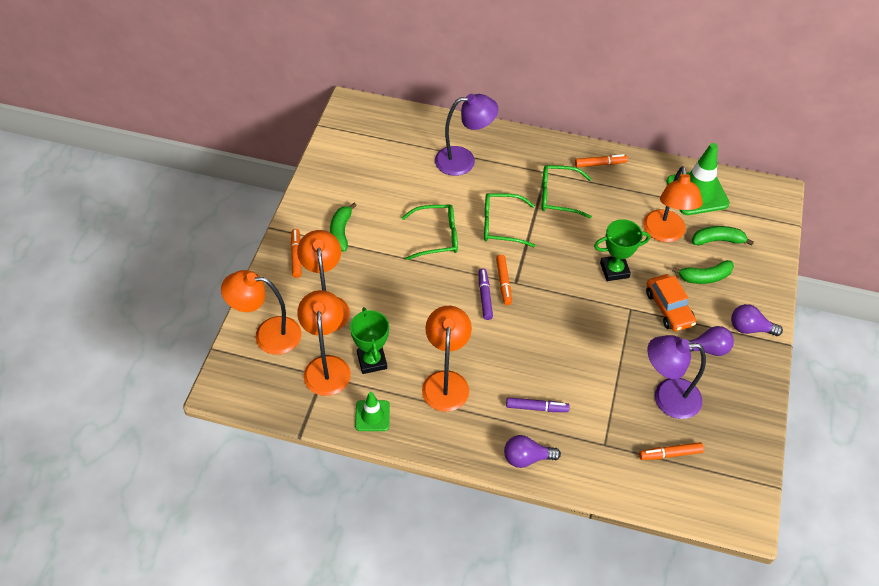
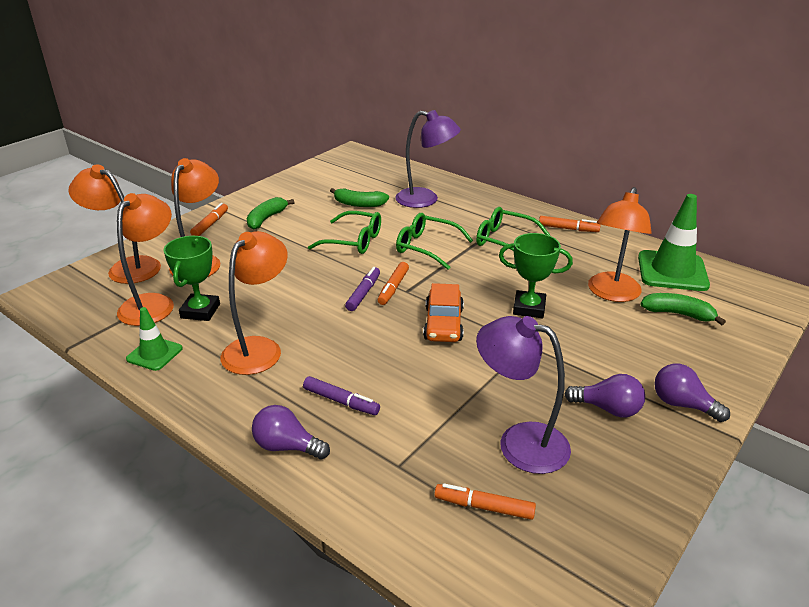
camera: 25 degrees right, 20 degrees down
orange car [646,274,696,331] -> orange car moved to [423,283,464,342]
green banana [672,260,734,284] -> green banana moved to [330,188,389,207]

